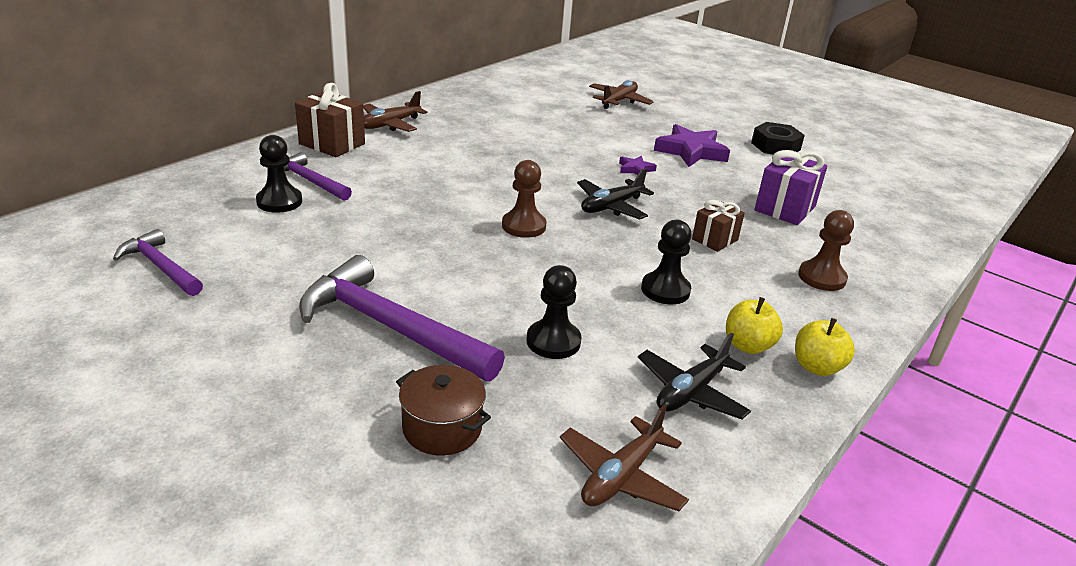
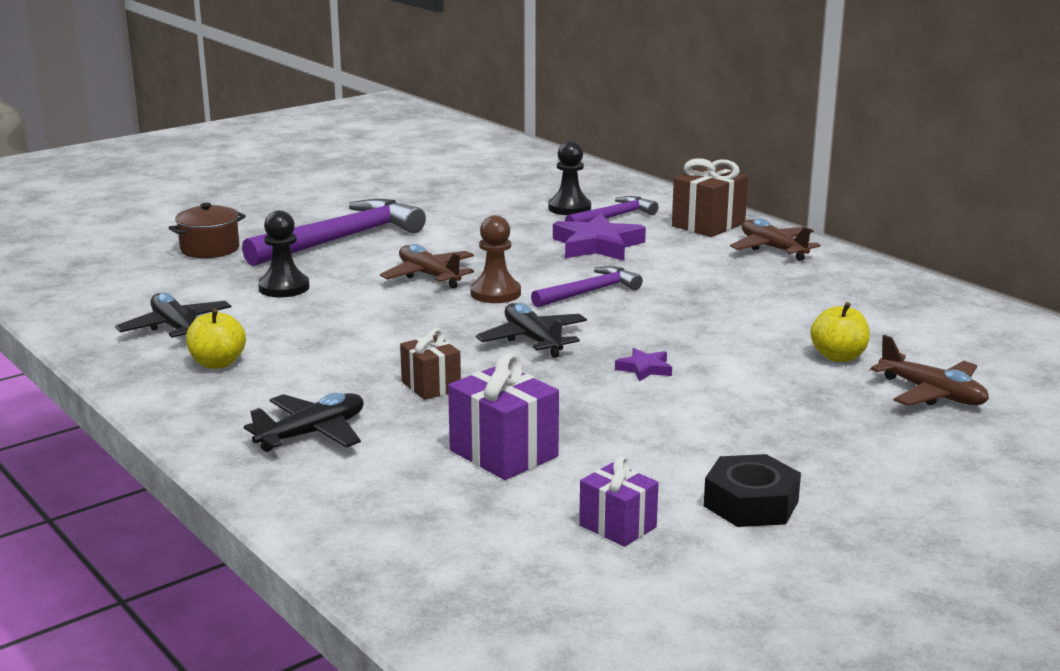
camera: 105 degrees right, 10 degrees down
purple hammer [113,229,203,296] -> purple hammer moved to [531,266,643,308]
brown plane [560,404,689,511] -> brown plane moved to [380,244,474,288]
black pawn [641,220,692,304] -> none
purple star [654,124,730,167] -> purple star moved to [553,214,646,261]
yellow apple [795,318,855,376] -> yellow apple moved to [811,302,870,362]
brown pawn [798,210,854,291] -> black plane [244,393,364,452]
none -> purple gift [579,456,659,547]

